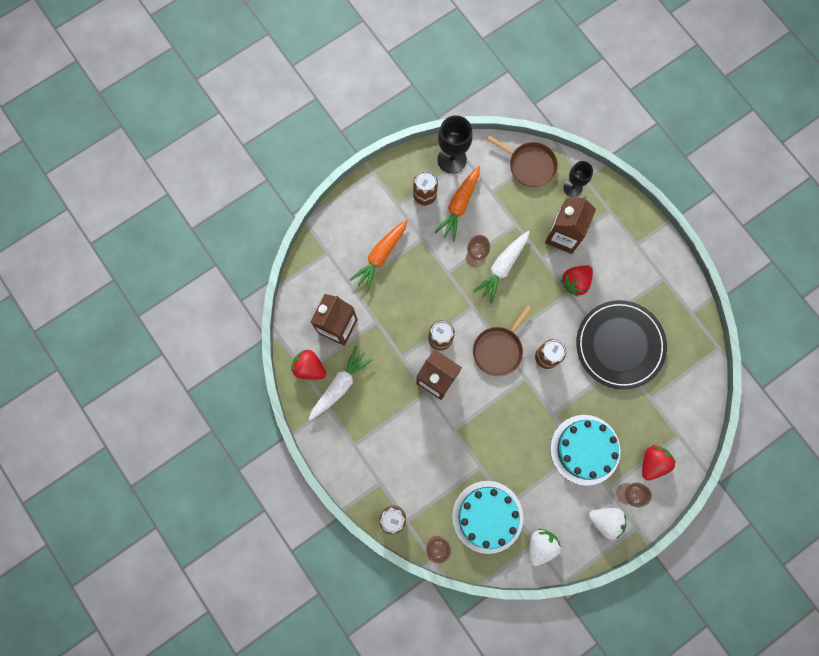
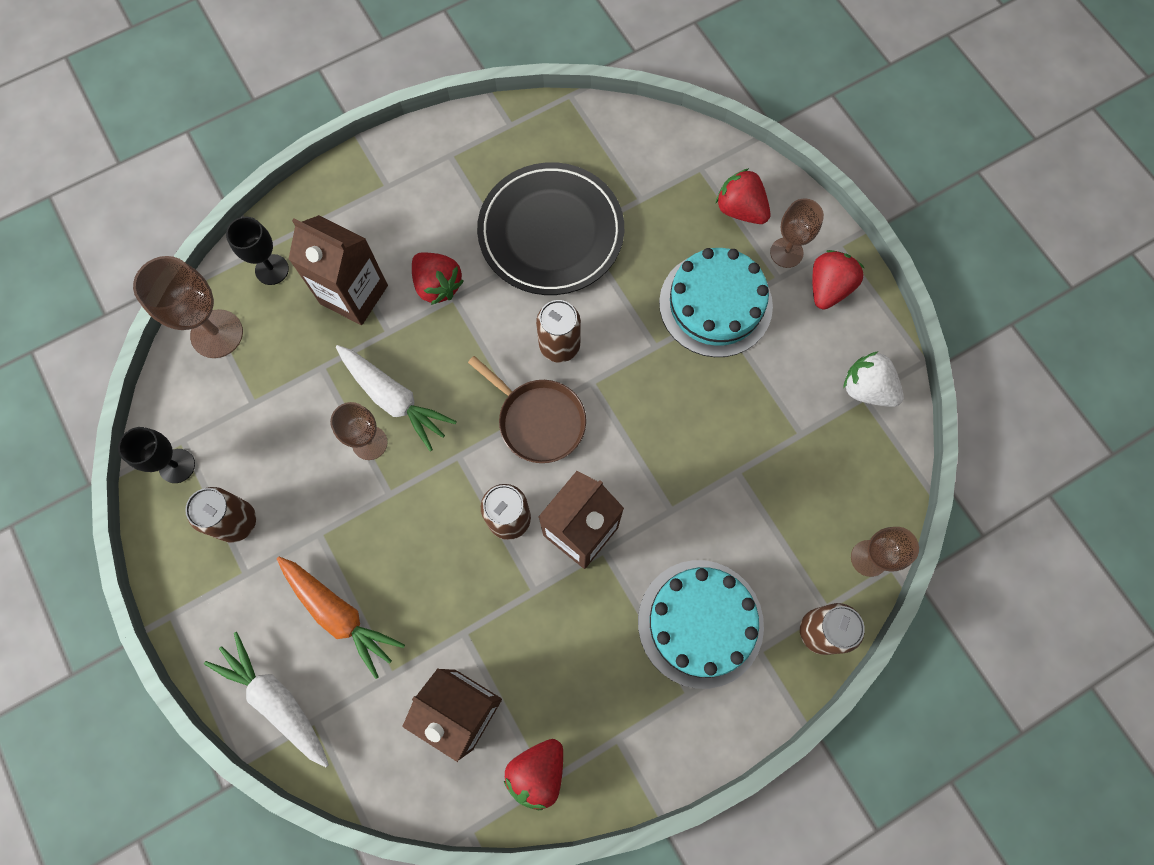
camera: 85 degrees left, 5 degrees down
white carrot [309,346,373,420] -> white carrot moved to [204,632,329,767]
orange carrot [434,166,480,241] -> none
black goblet [437,115,473,174] -> black goblet [118,427,195,483], size x0.66
turquoise cake [452,481,523,554] -> turquoise cake moved to [638,560,764,689]
brown pan [487,135,558,187] -> brown goblet [133,256,243,358]
white strawberry [589,508,626,540] -> red strawberry [812,250,864,309]

